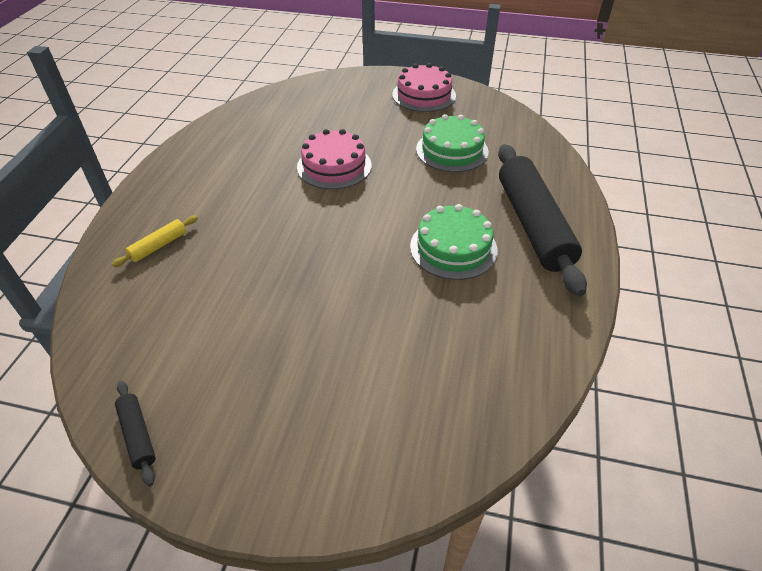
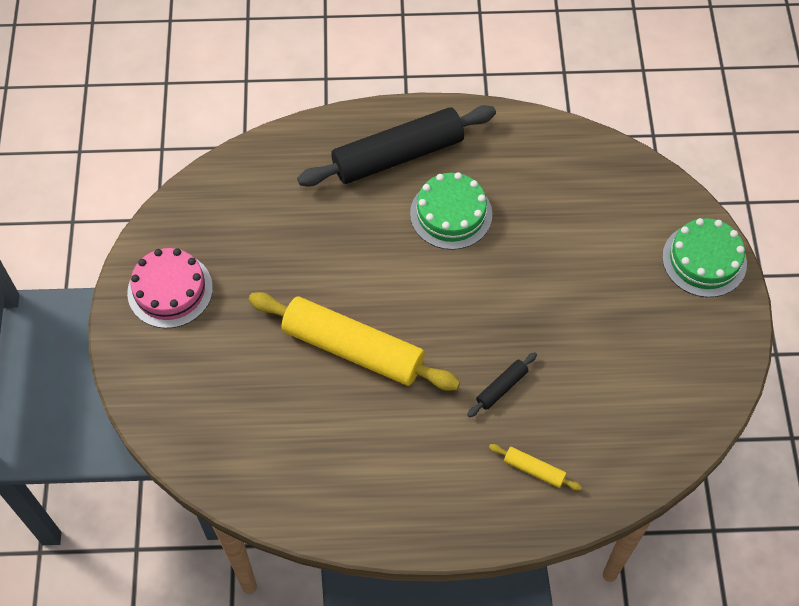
camera: 105 degrees left, 15 degrees up
black rolling pin [115,381,156,486] -> black rolling pin moved to [467,352,537,417]
pink cake [297,129,372,189] -> yellow rolling pin [248,292,460,391]
green cake [416,114,489,172] -> green cake moved to [662,218,747,297]

